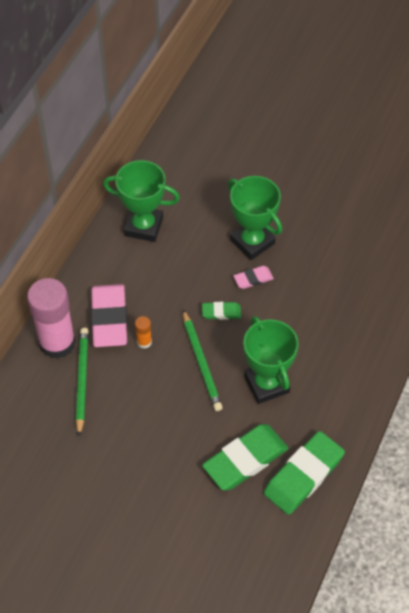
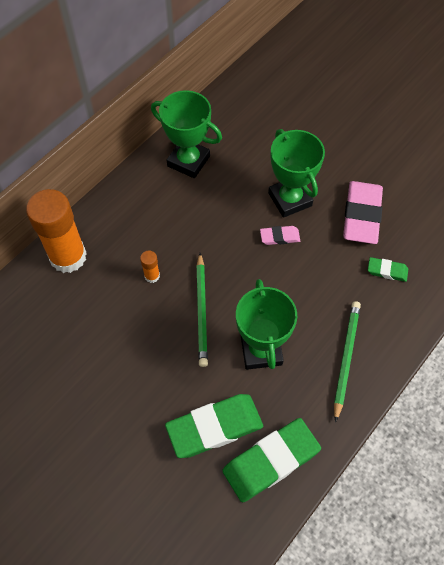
camera: 15 degrees right, 5 degrees up
pink glue stick [27,278,76,359] -> orange glue stick [26,189,87,273]
green pencil [76,328,89,437] -> green pencil moved to [334,301,361,423]
pink eraser [91,284,127,347] -> pink eraser moved to [343,181,383,244]
green eraser [202,302,241,320] -> green eraser moved to [368,257,408,282]

